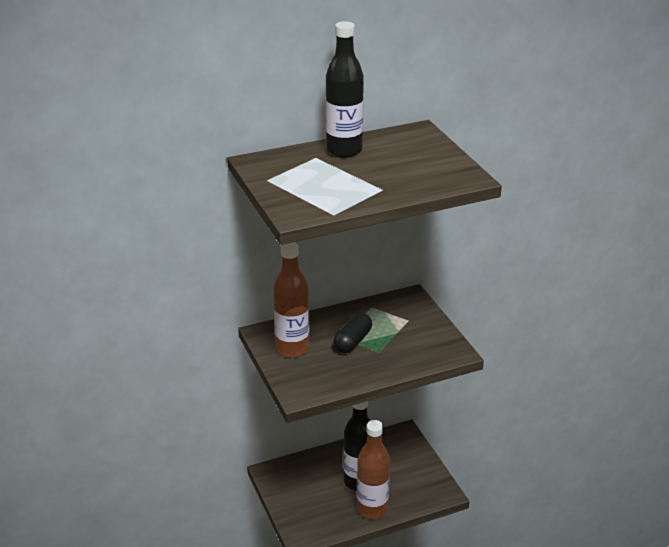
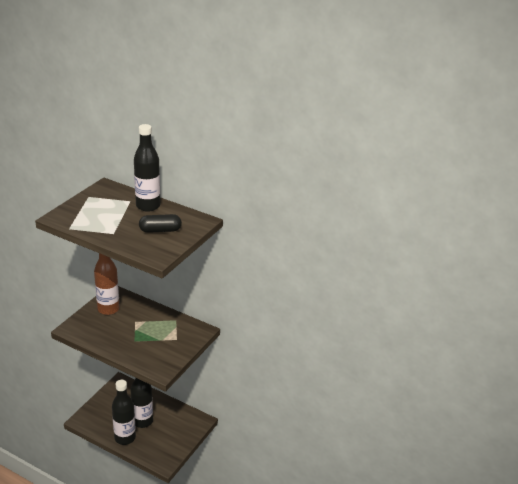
camera: 50 degrees right, 0 degrees up
black capsule [334,313,372,353] -> black capsule moved to [139,214,182,233]
brown bottle [357,420,390,519] -> black bottle [112,380,136,445]

